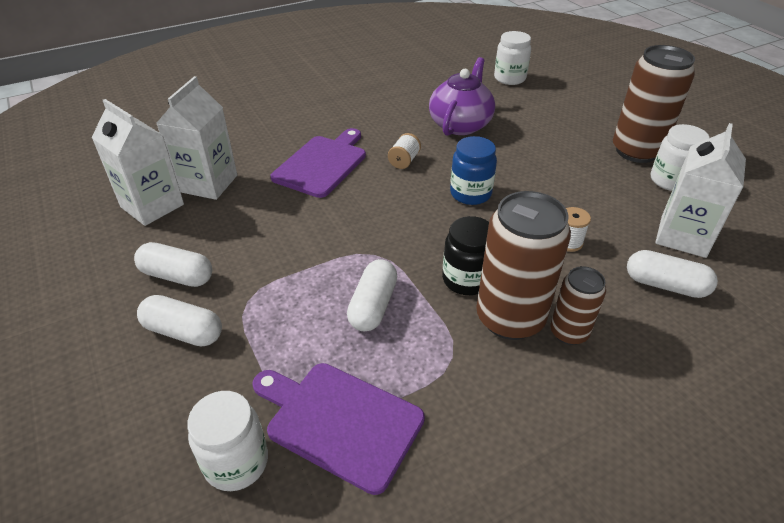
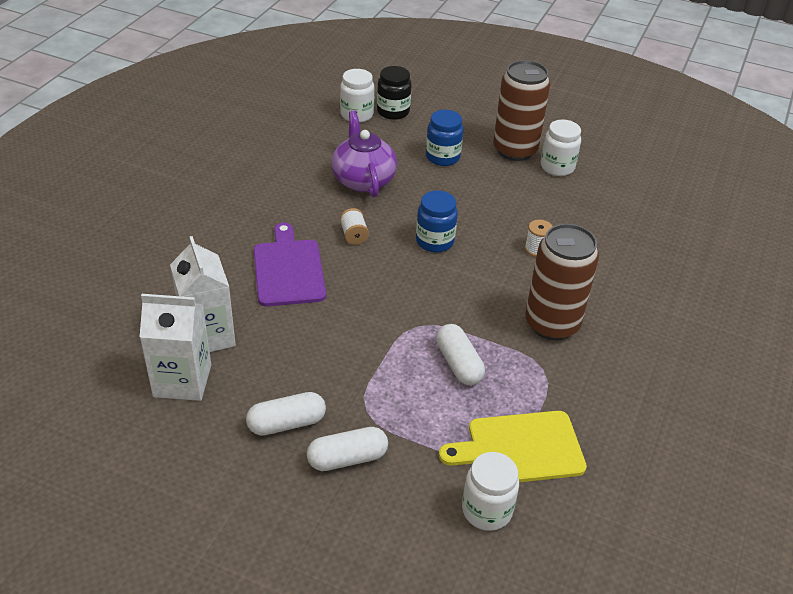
camera: 40 degrees left, 0 degrees up
purple cutting board [252,363,425,495] -> yellow cutting board [439,411,587,482]
black jar [442,216,489,295] -> black jar moved to [377,66,412,120]
brown can [550,266,606,345] -> none
white capsule [627,250,718,298] -> none
white carton [655,123,746,258] -> none
none -> blue jar [426,110,463,166]

